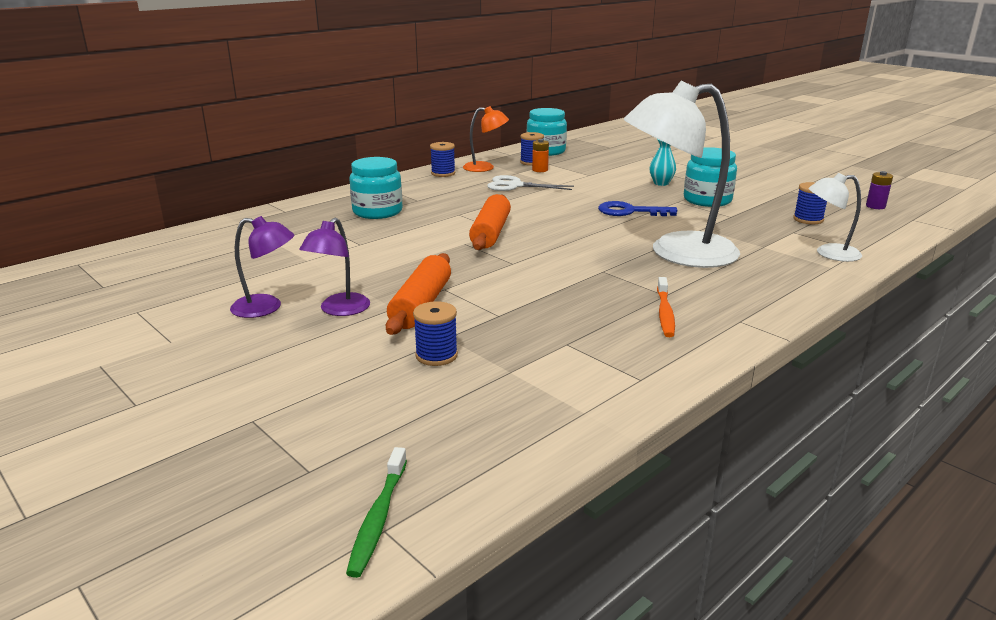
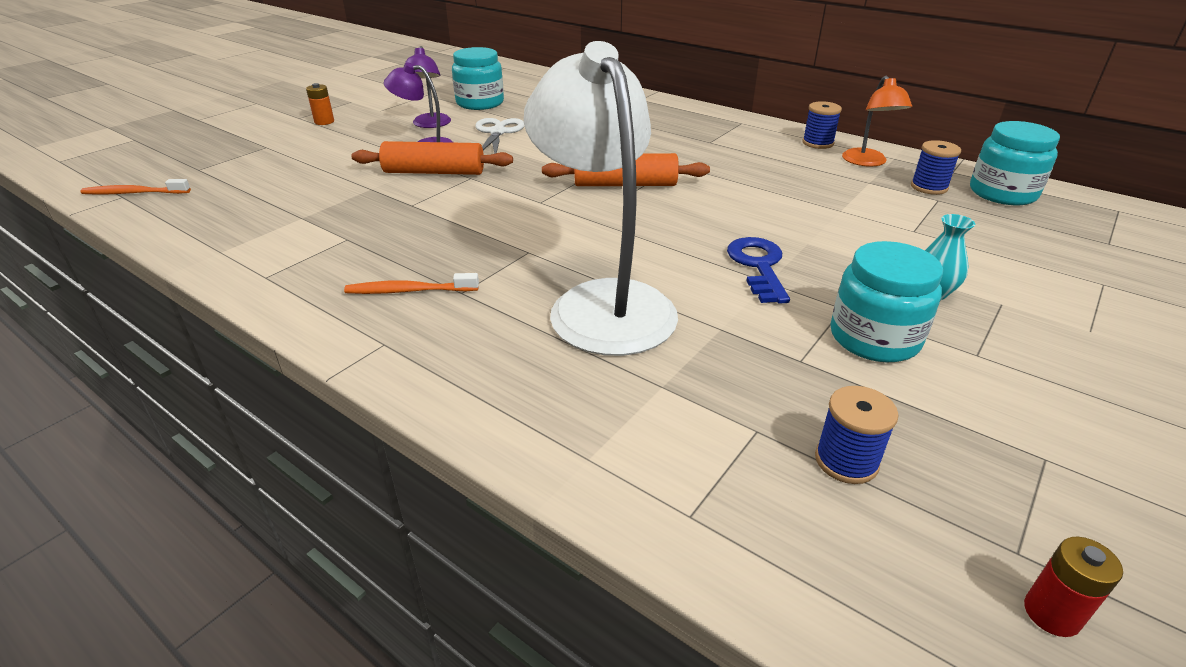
camera: 80 degrees right, 10 degrees up
green toothbrush [346,447,407,578] -> orange toothbrush [80,179,191,195]
turquoise jar [349,157,403,219] -> turquoise jar moved to [452,47,504,110]
blue spool [413,301,458,366] -> none
white scissors [487,175,574,191] -> white scissors moved to [475,118,525,154]
orange battery [532,139,549,172] -> orange battery moved to [306,83,334,125]
white lamp [808,173,862,262] -> none
purple battery [866,171,893,209] -> red battery [1024,536,1123,637]

